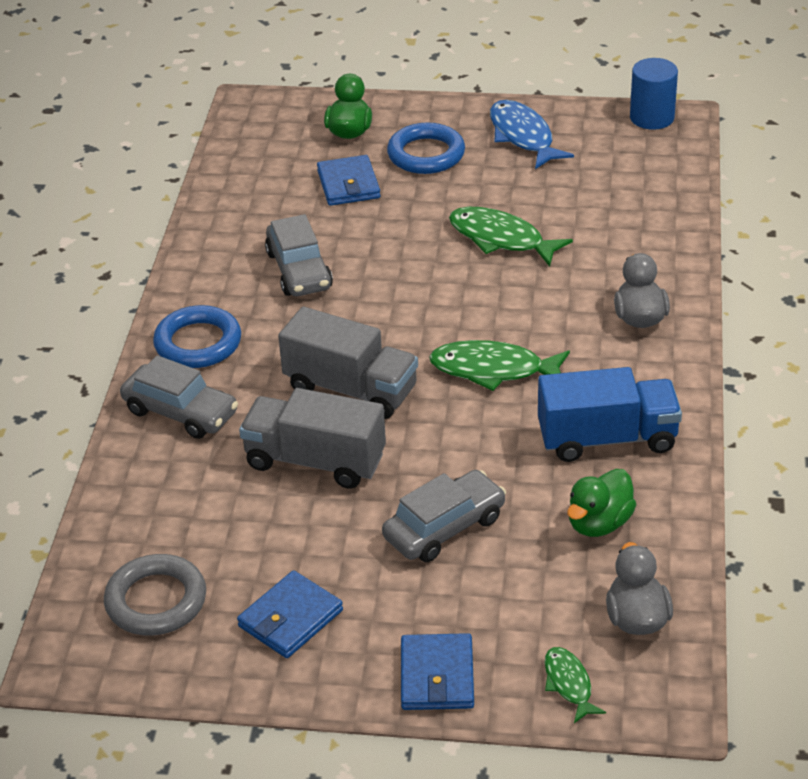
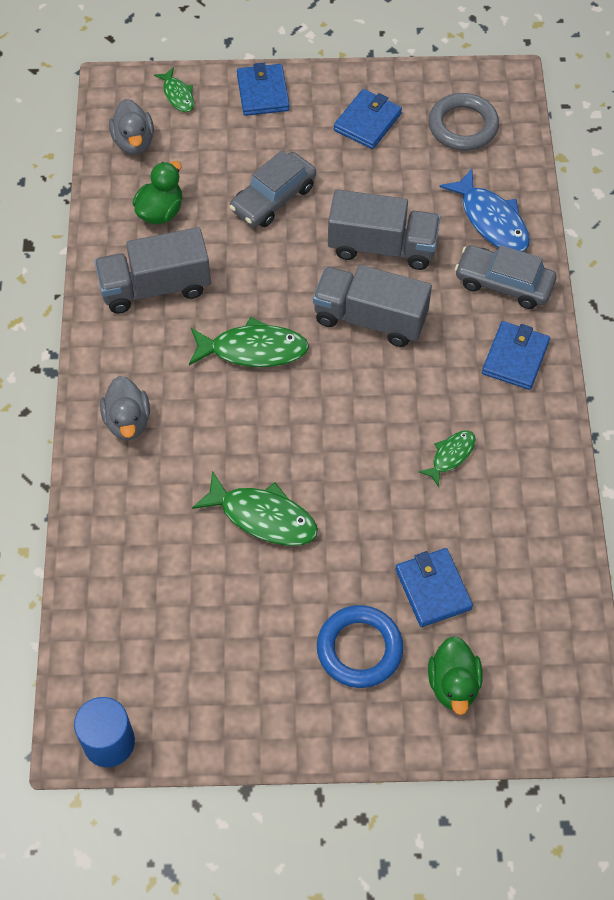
camera: 170 degrees right, 20 degrees up
blue ring [153,305,241,368] -> blue wallet [482,321,550,390]
grey car [265,214,333,296] -> green fish [419,430,476,487]
blue fish [490,100,574,169] -> blue fish moved to [440,169,530,252]
blue truck [538,367,682,462] -> grey truck [94,227,211,314]

